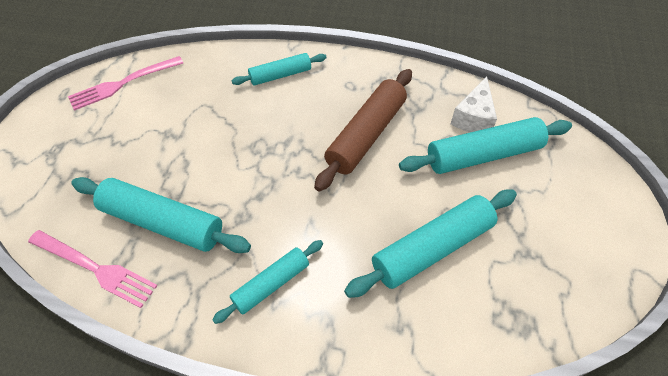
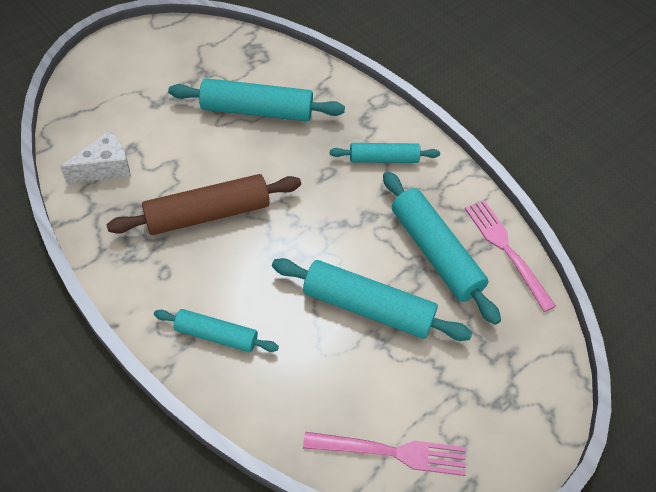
camera: 145 degrees left, 0 degrees up
turquoise rolling pin [399,117,572,174] -> turquoise rolling pin moved to [272,258,472,341]

